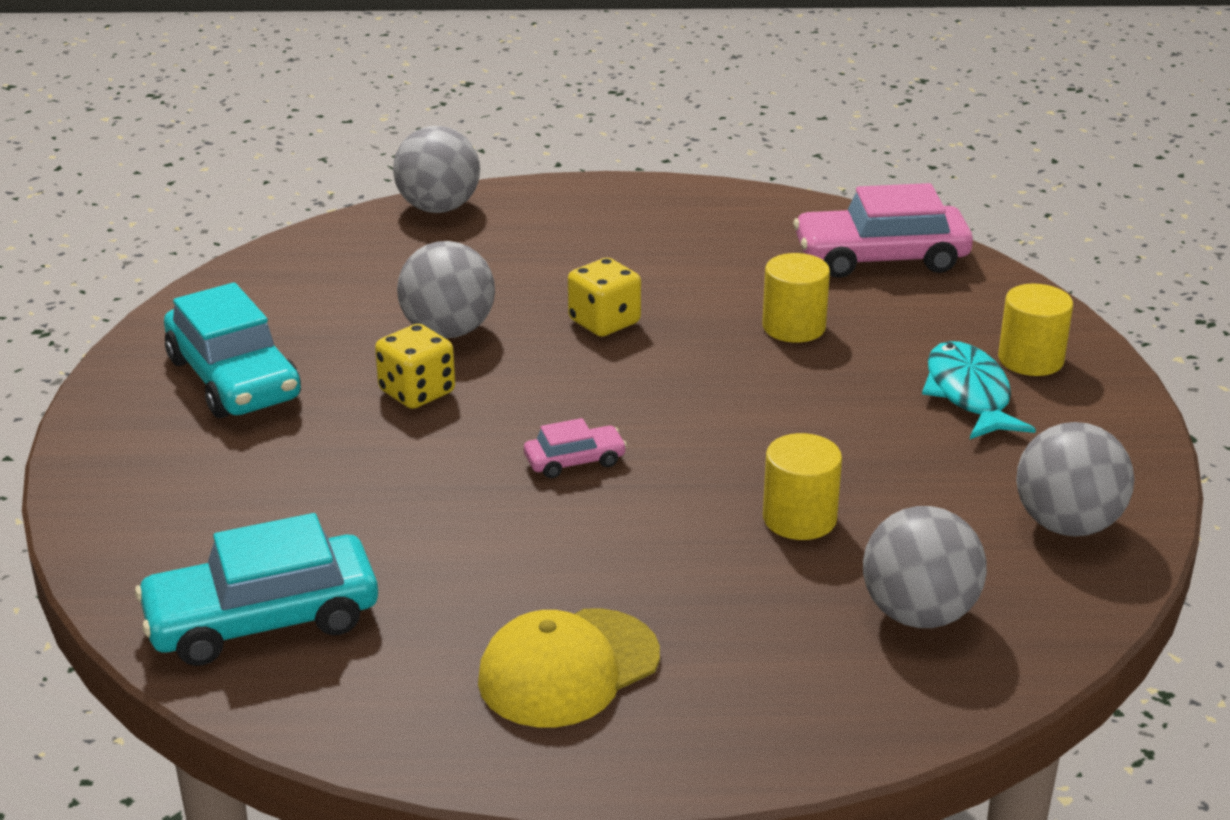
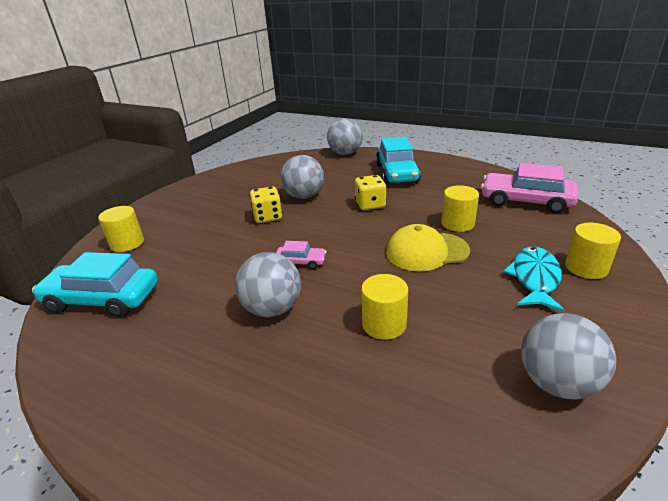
camera: 30 degrees right, 0 degrees up
turquoise car [164,282,301,418] -> turquoise car moved to [376,137,421,184]
yellow cap [478,608,660,727] -> yellow cap moved to [386,224,470,271]
grey ball [863,506,987,628] -> grey ball moved to [235,252,301,317]
none -> yellow cylinder [98,206,144,252]

